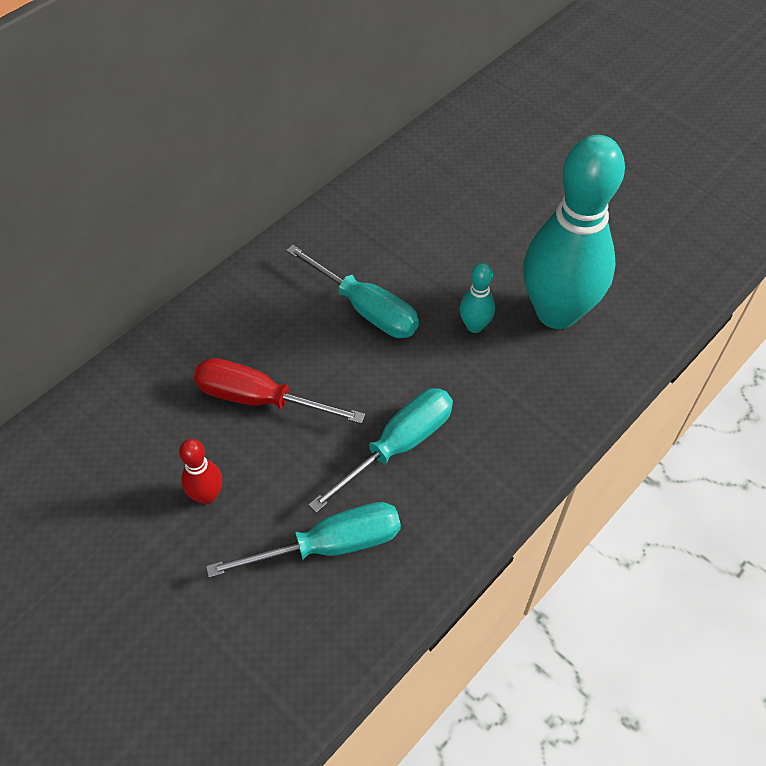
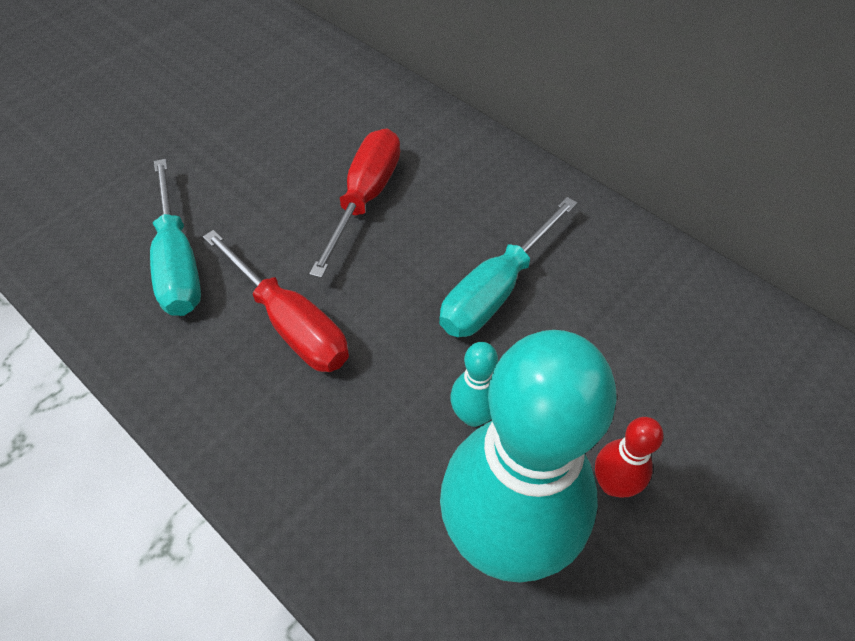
camera: 90 degrees right, 0 degrees up
red bowling pin [179,439,222,504] -> red bowling pin moved to [595,417,664,497]
turquoise screwdriver [308,388,453,513] -> red screwdriver [203,230,349,372]

